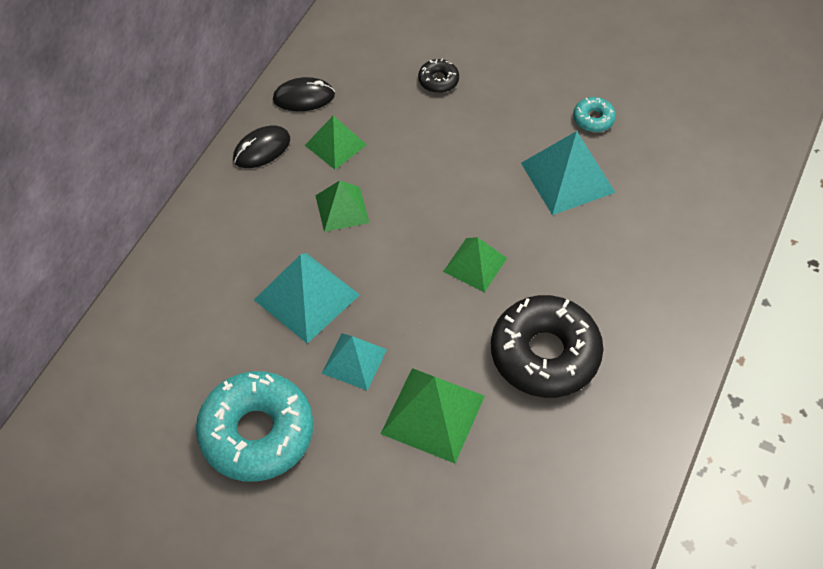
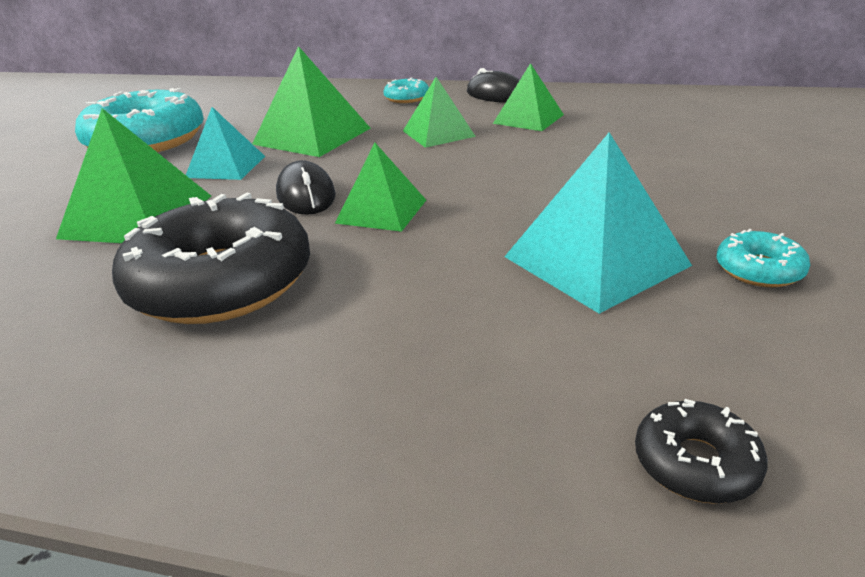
camera: 80 degrees right, 25 degrees down
turquoise pyramid [254,253,360,344] -> green pyramid [252,46,371,157]
black mouse [273,77,335,111] -> black mouse moved to [276,160,336,215]
black donut [418,58,459,93] -> black donut moved to [635,399,768,504]
none -> turquoise donut [383,77,429,103]

